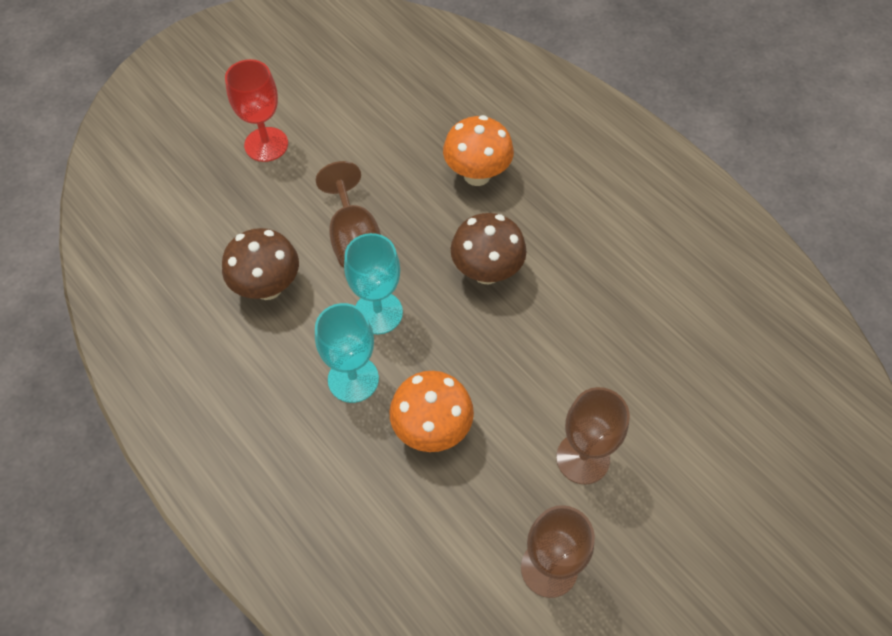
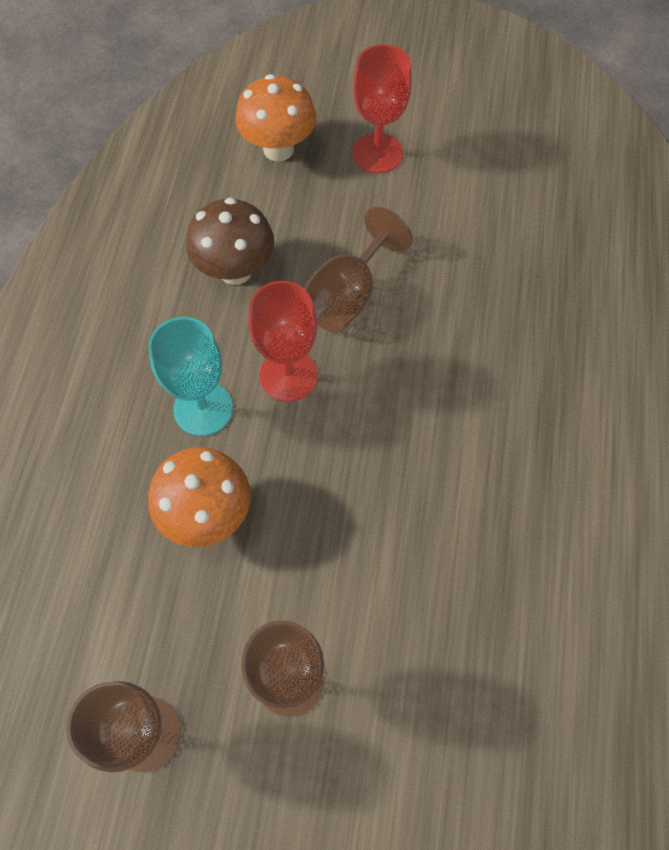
camera: 50 degrees right, 5 degrees up
turquoise goblet [344,233,403,334] -> red goblet [248,281,318,402]
orange mushroom [443,115,514,186] -> orange mushroom moved to [235,74,316,162]
brown mushroom [451,213,527,284] -> none

